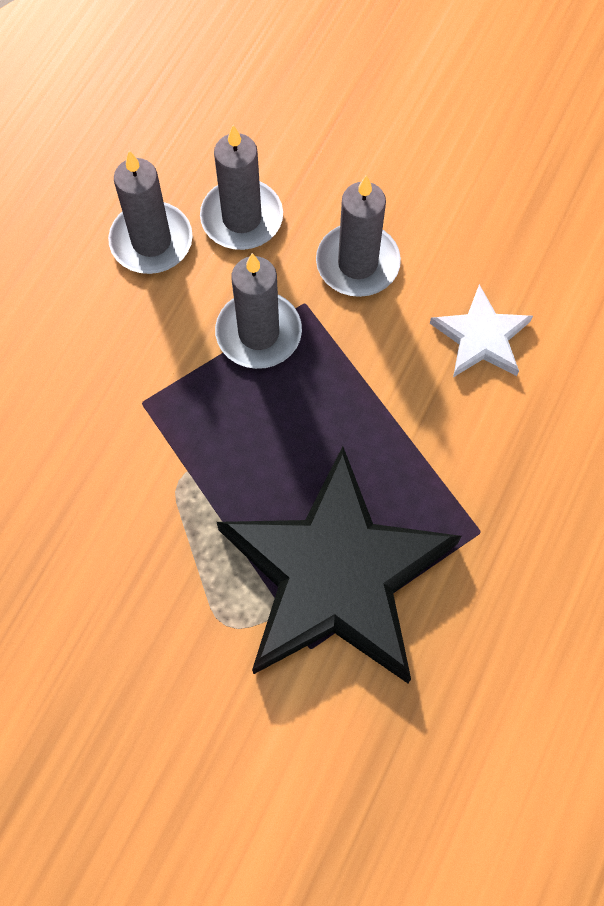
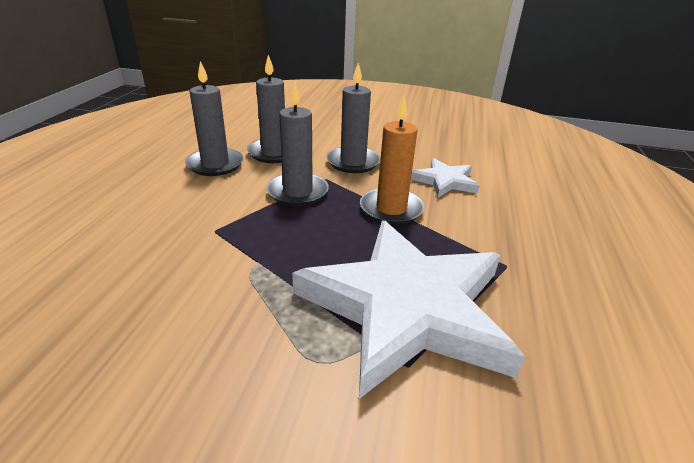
camera: 15 degrees left, 35 degrees down
black star [217,446,461,683] -> white star [292,220,525,399]
none -> orange candle [360,96,425,225]

